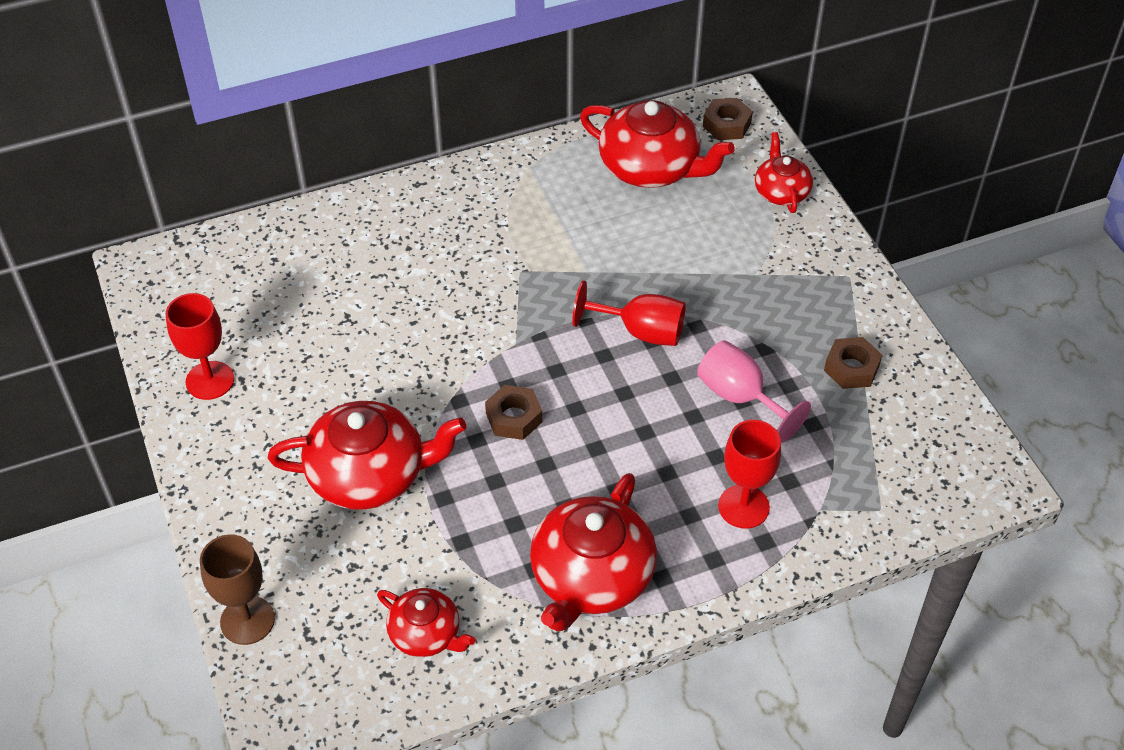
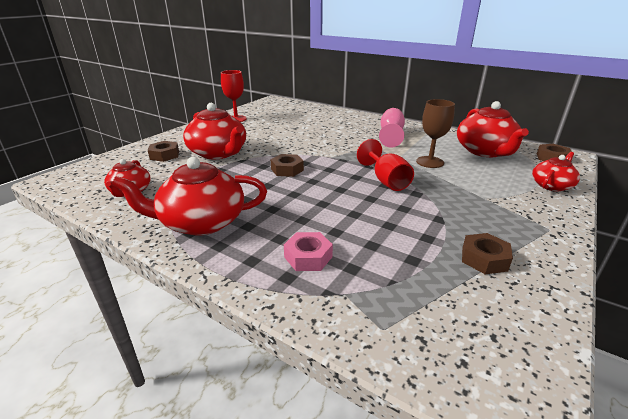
camera: 55 degrees right, 20 degrees down
brown goblet [200,534,275,645] -> brown goblet moved to [416,99,455,168]
pink goblet [697,340,811,442] -> pink goblet moved to [379,108,405,148]
red goblet [718,420,781,529] -> pink nut [284,232,333,271]
none -> brown nut [148,141,179,162]

